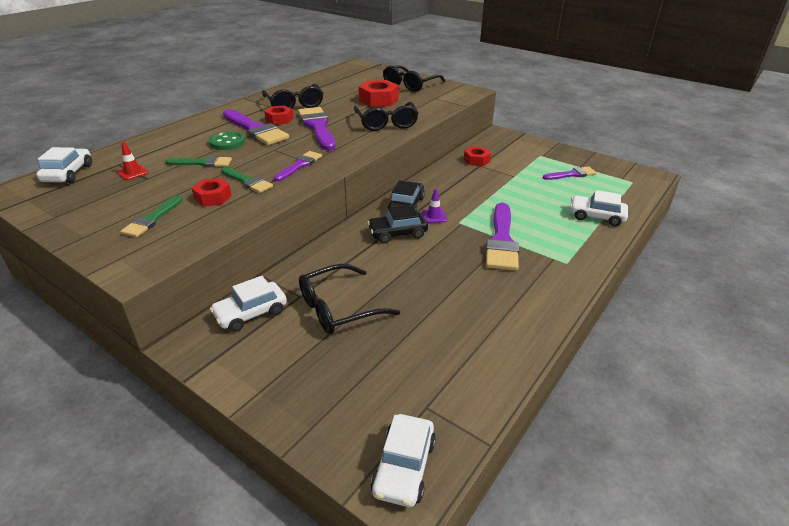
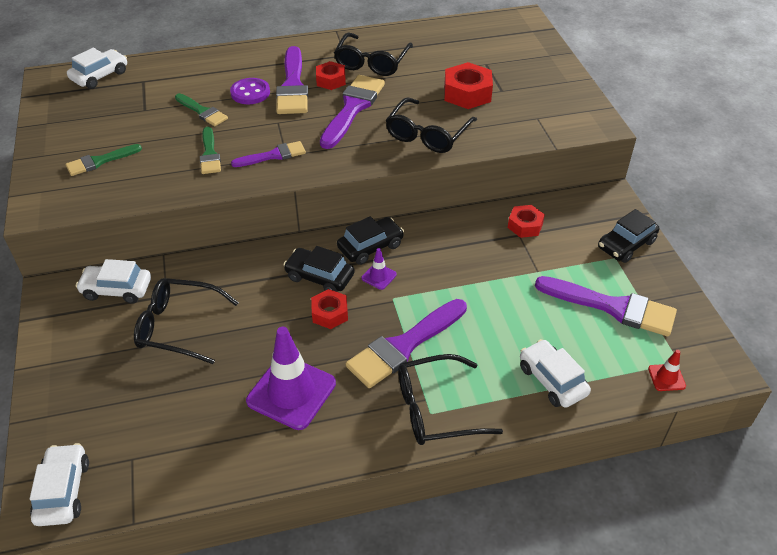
camera: 40 degrees right, 10 degrees up
red traffic cone [117,141,149,180] -> red traffic cone moved to [648,350,686,391]
red nut [192,178,232,207] -> red nut moved to [311,289,348,329]
green button [209,131,245,150] -> purple button [230,78,270,104]
white car [371,414,436,507] -> white car turned 120 degrees clockwise [30,443,89,526]
black glasses [383,65,445,92] -> black glasses moved to [398,354,503,445]
purple brush [543,166,596,180] -> purple brush [535,276,677,336], size x1.73
none -> purple traffic cone [246,327,336,430]
none -> black car [598,209,659,263]

